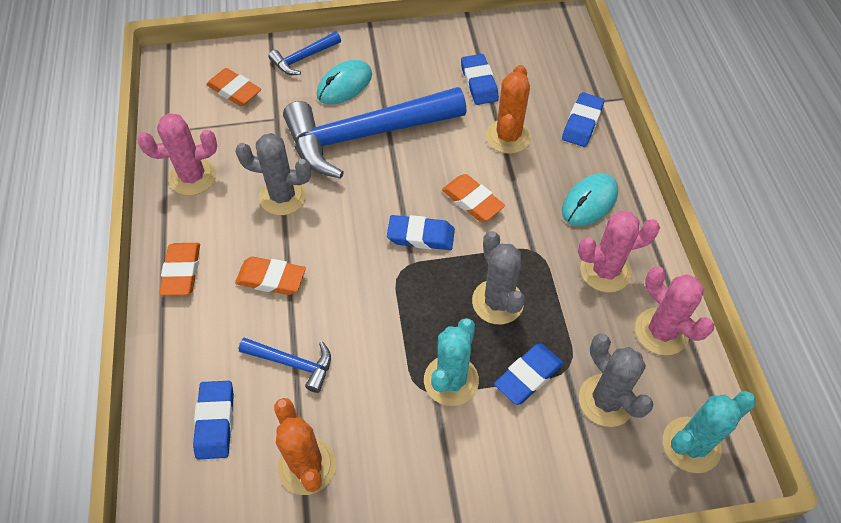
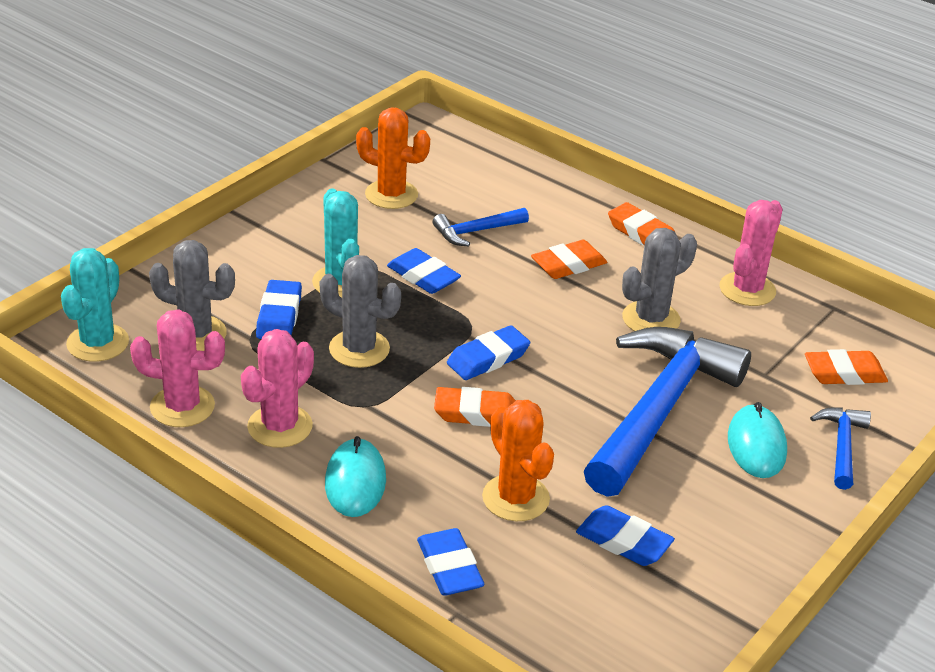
camera: 135 degrees right, 20 degrees down
blue eraser [193,381,234,459] -> blue eraser moved to [387,248,461,294]

